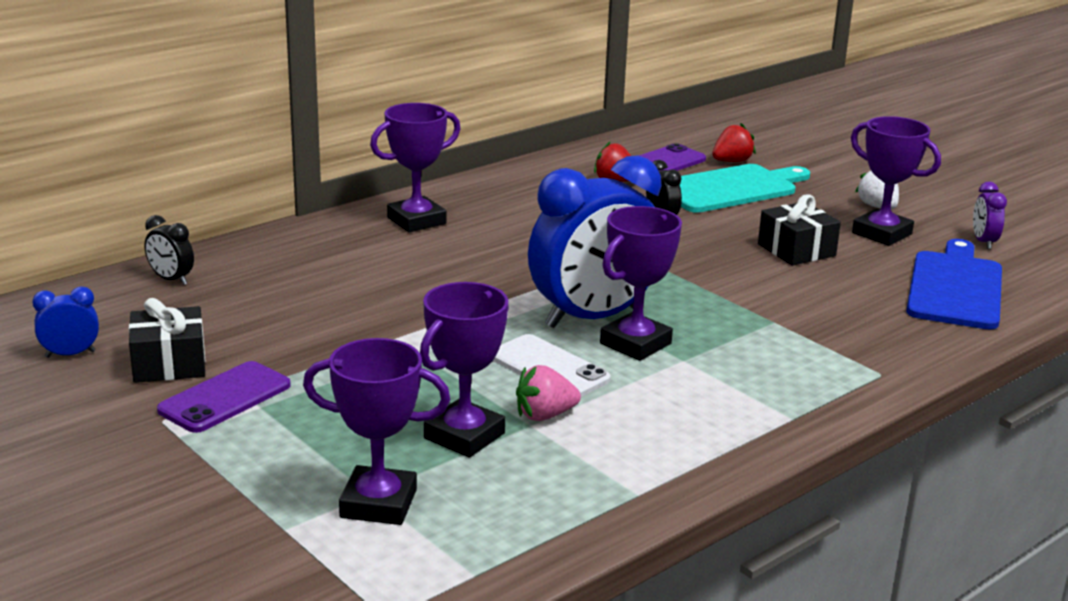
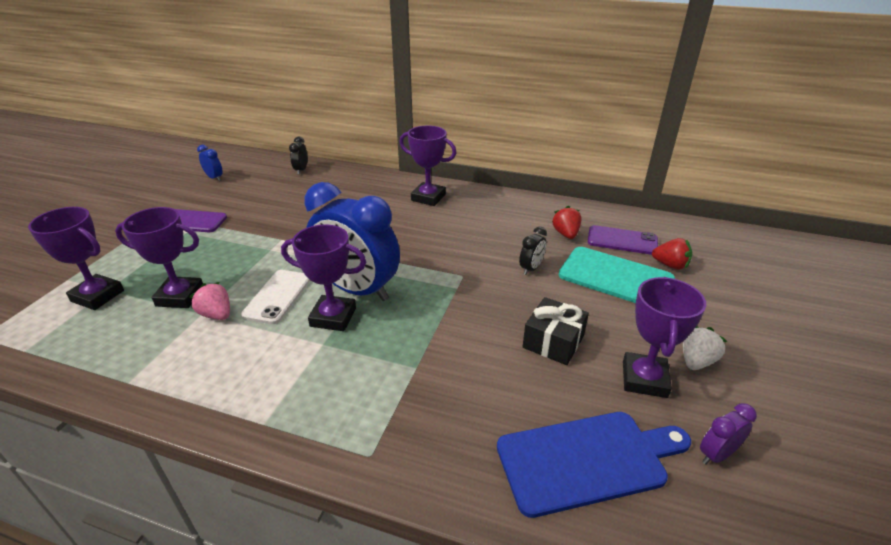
camera: 60 degrees right, 10 degrees up
black gift [129,298,205,383] -> none
purple trophy [303,338,450,525] -> purple trophy turned 45 degrees counterclockwise [28,207,124,310]

